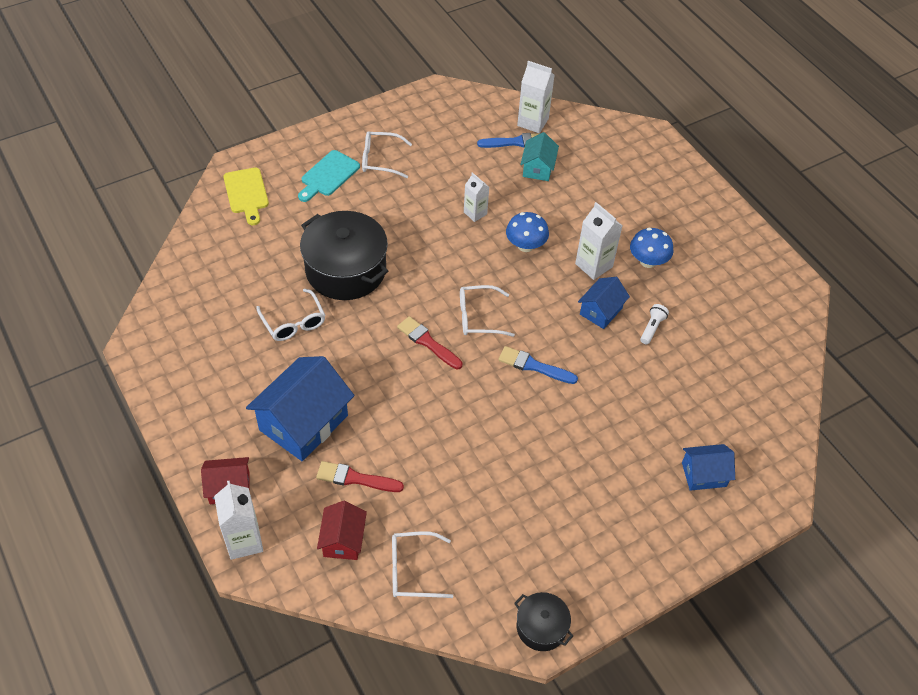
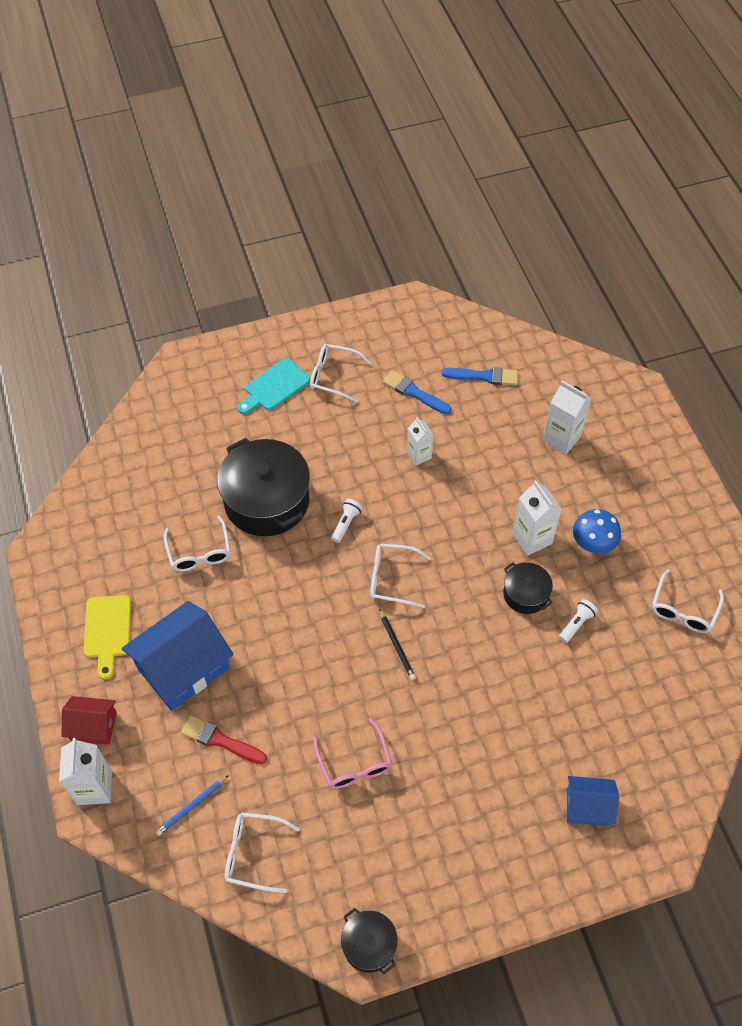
camera: 15 degrees right, 5 degrees up
yellow cutting board [223,168,269,225] -> yellow cutting board moved to [84,595,131,680]
red house [317,501,367,560] -> blue pencil [155,775,229,836]
red brush [397,316,462,369] -> none
blue brush [498,346,578,384] -> blue brush moved to [383,370,452,415]
blue mushroom [506,212,549,252] -> none
white carton [517,61,555,133] -> white carton moved to [543,381,592,454]
turquoise house [520,132,559,181] -> none
blue house [578,277,630,329] -> black pot [503,562,553,614]
none -> pink glasses [313,718,392,789]
none -> white flashlight [331,499,362,543]
none -> black pencil [379,609,416,680]
none -> white glasses [652,569,724,633]

